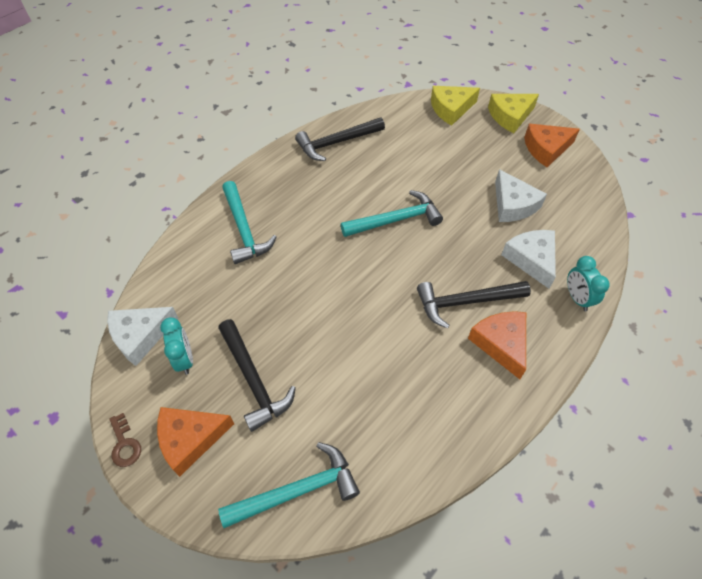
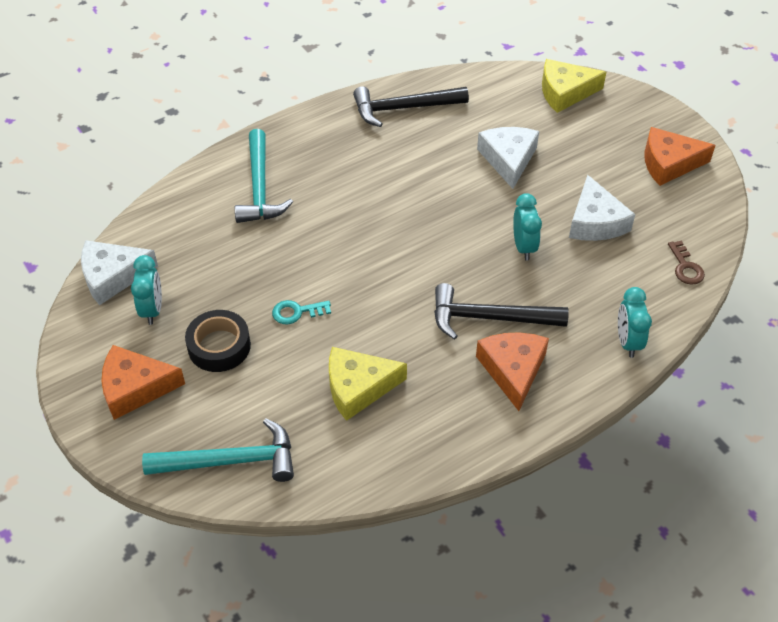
camera: 15 degrees right, 5 degrees down
brown key [109,413,141,467] -> brown key moved to [668,240,705,285]
black hammer [218,319,296,432] -> black tape [185,310,251,372]
turquoise hammer [341,190,443,237] -> none
yellow cheese [488,94,539,133] -> yellow cheese moved to [329,347,407,421]
white cheese [501,230,556,289] -> white cheese moved to [477,127,539,189]
none -> turquoise key [272,300,331,325]
none -> turquoise clock [513,193,542,260]

